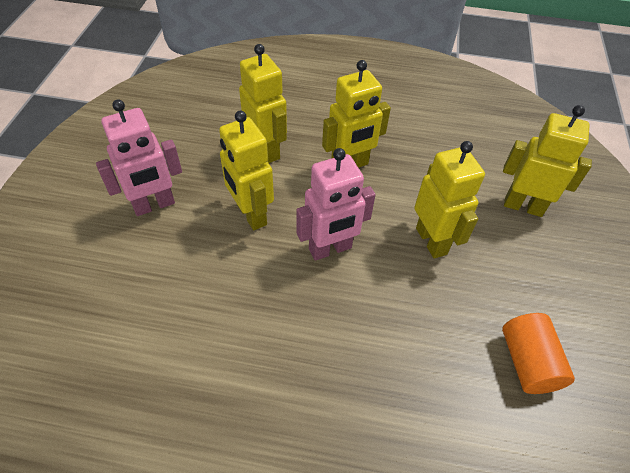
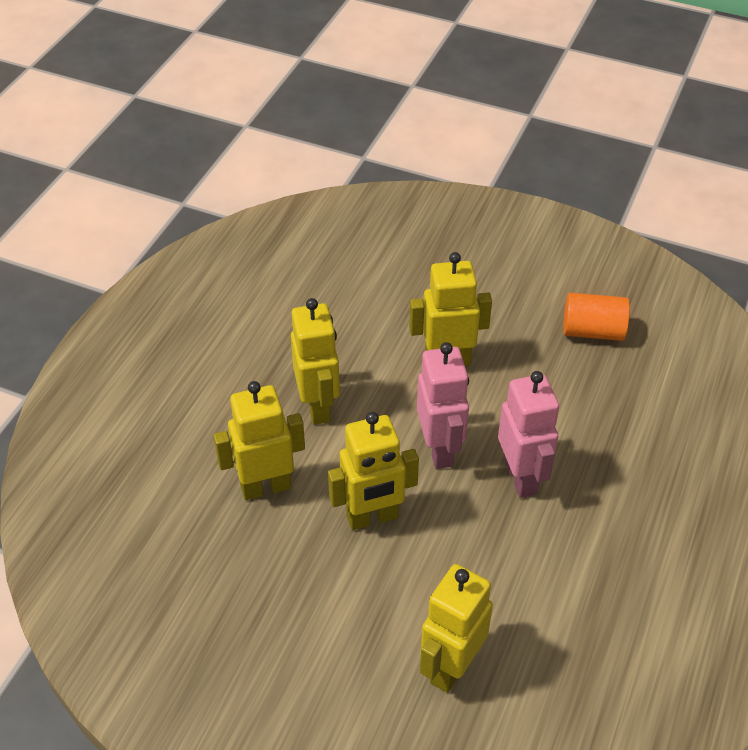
camera: 75 degrees left, 5 degrees down
pink robot [96,99,182,216] -> pink robot moved to [498,371,559,498]
yellow robot [503,105,592,217] -> yellow robot moved to [420,564,493,693]

